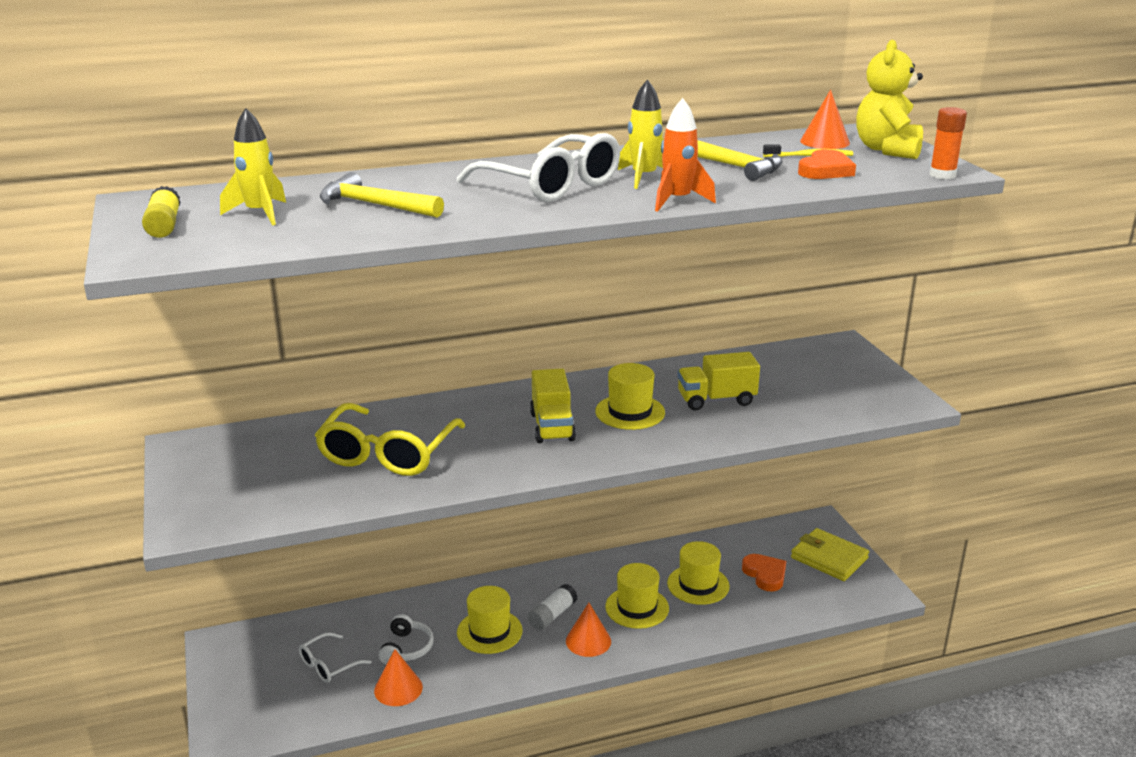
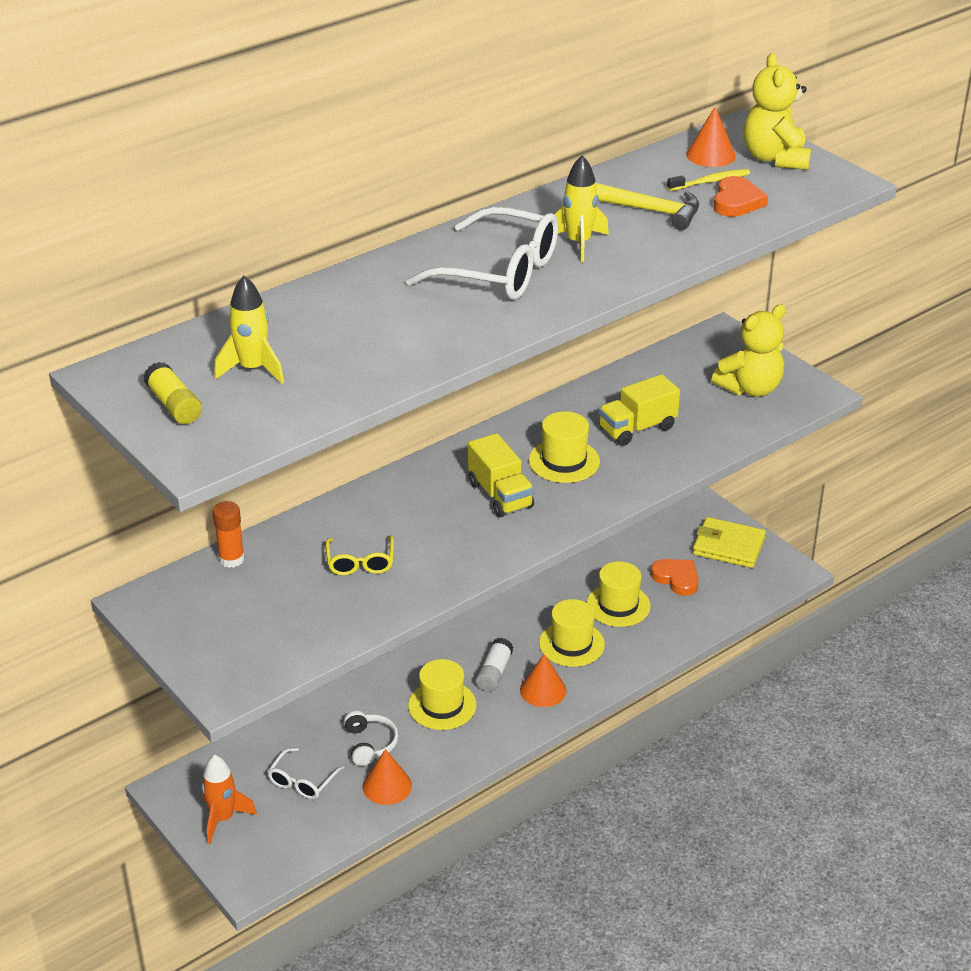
camera: 20 degrees left, 10 degrees up
yellow glasses [315,403,465,476] -> yellow glasses [326,536,394,575], size x0.52
yellow hammer [320,172,444,218] -> none
orange rocket [655,98,716,212] -> orange rocket moved to [201,755,257,844]
orange glue stick [929,107,967,180] -> orange glue stick moved to [213,501,244,568]
none -> yellow teddy bear [712,304,786,397]

